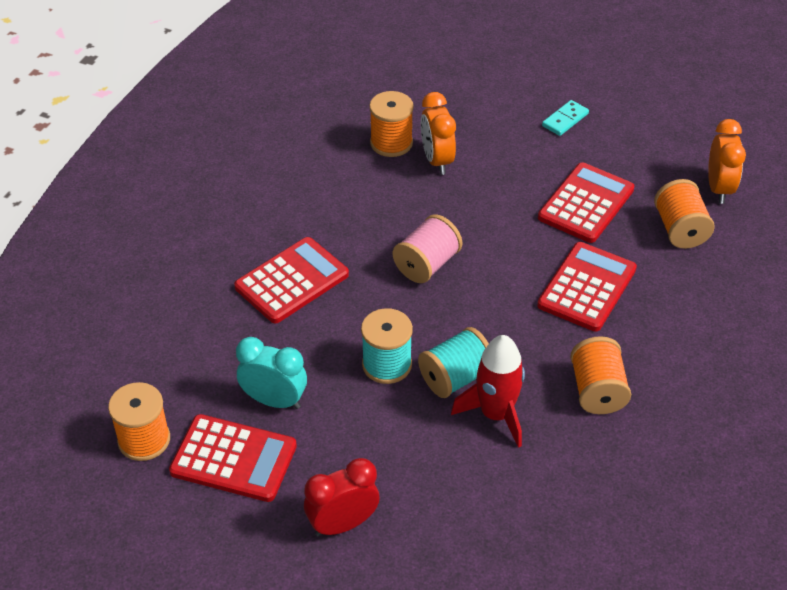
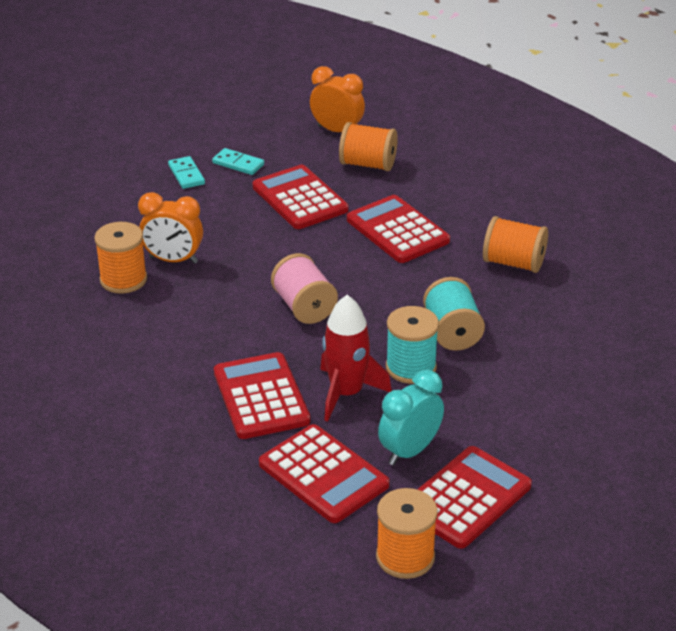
camera: 65 degrees left, 10 degrees down
red clock [304,458,380,537] -> none
red rocket [451,335,525,448] -> red rocket moved to [320,295,392,422]
none -> turquoise domino [212,148,264,175]
none -> red calculator [259,424,390,523]

